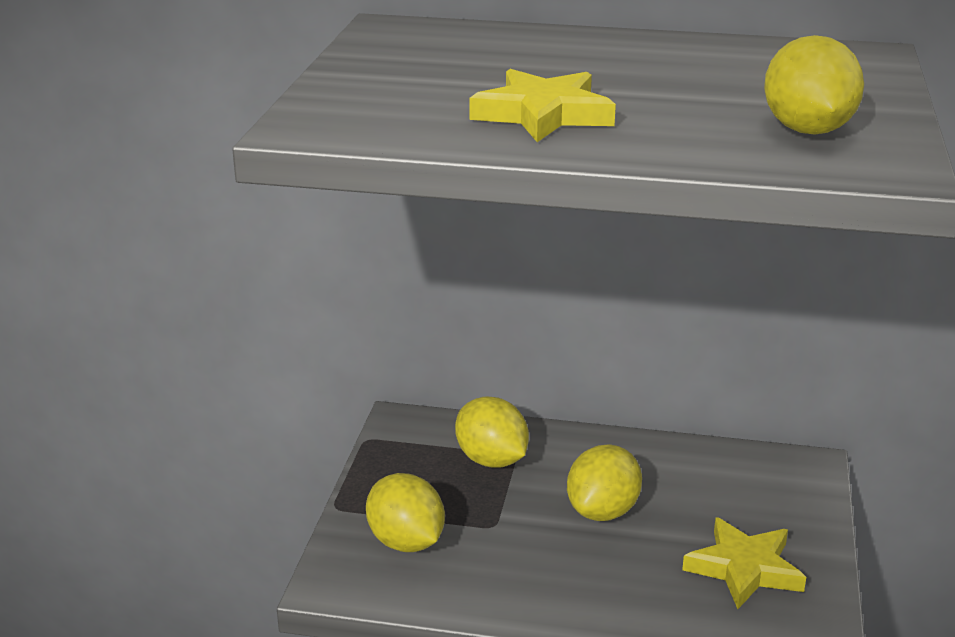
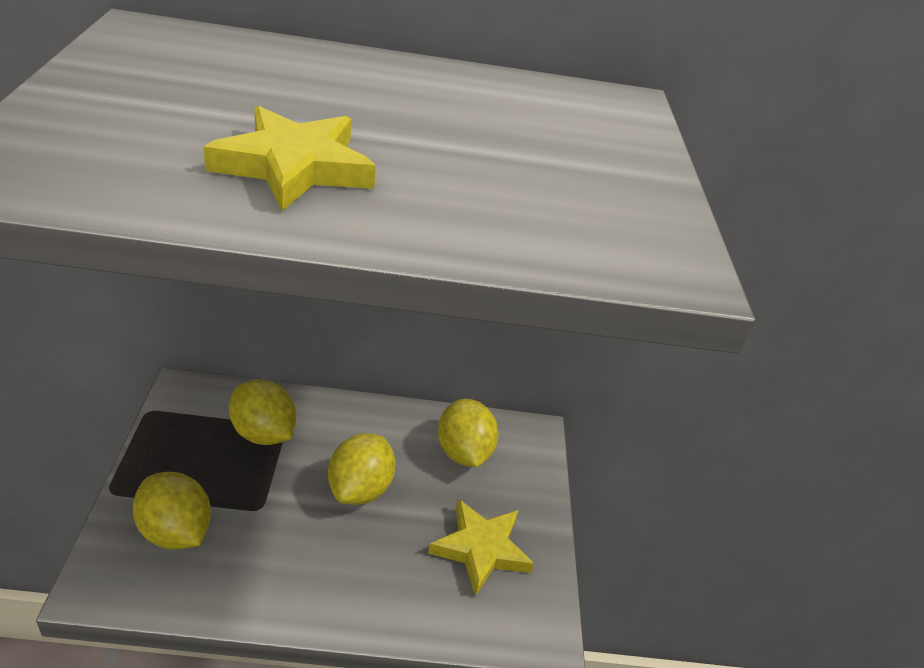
camera: 15 degrees left, 10 degrees up
yellow lemon [764,35,864,134] -> yellow lemon moved to [438,399,498,467]

